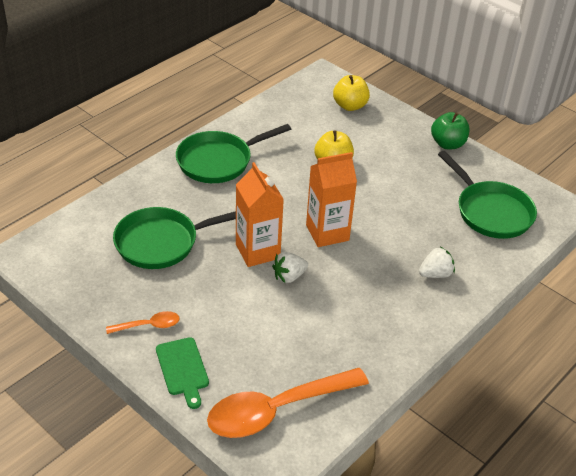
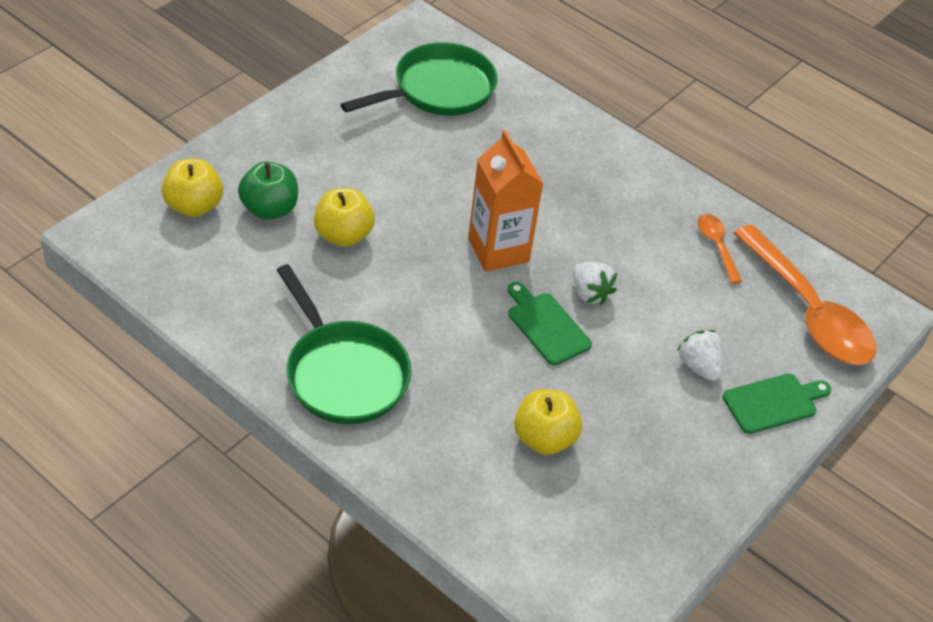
camera: 95 degrees left, 5 degrees up
orange spoon [106,311,180,334] -> orange spoon moved to [698,214,742,284]
green pan [113,207,236,269] -> yellow apple [514,389,582,455]
orange carton [236,162,284,267] -> green cutting board [508,282,592,365]
white strawberry [419,247,455,278] -> white strawberry moved to [677,330,723,381]
green apple [431,112,469,149] -> green apple moved to [238,161,298,220]

